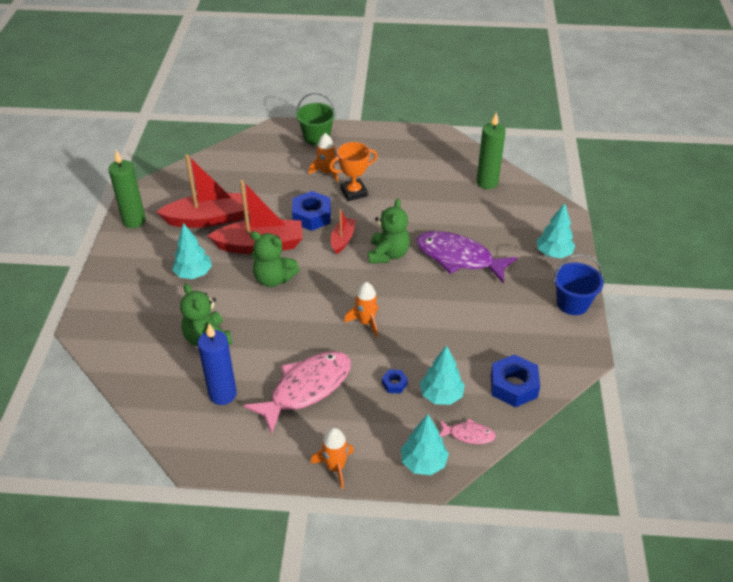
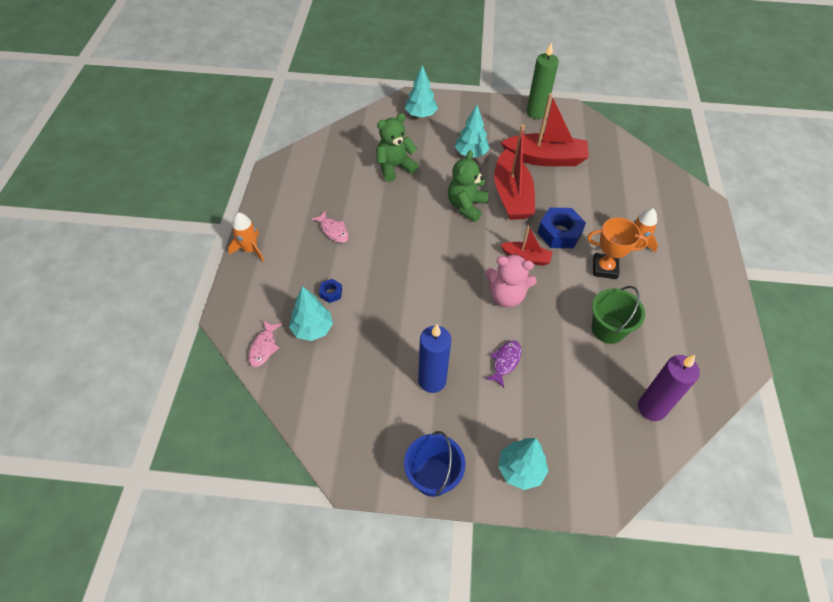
camera: 90 degrees right, 10 degrees up
red boat [157,154,249,228] -> red boat turned 75 degrees counterclockwise [501,93,589,166]
blue candle [198,324,237,405] -> blue candle moved to [418,324,451,393]
pink fish [243,351,351,434] -> pink fish [311,211,349,243], size x0.47
green bucket [296,93,336,145] -> green bucket moved to [592,286,645,344]
orange trophy [329,142,378,201] -> orange trophy turned 60 degrees counterclockwise [587,217,648,279]
orange rocket [344,282,379,337] -> none
green teddy bear [368,199,410,264] -> pink teddy bear [485,254,537,307]
turquoise tree [401,414,449,475] -> turquoise tree moved to [405,65,438,118]
purple fish [416,231,517,283] -> purple fish [485,340,522,388], size x0.47
green candle [477,112,506,189] -> purple candle [638,355,700,421]
blue nut [490,354,540,407] -> none

